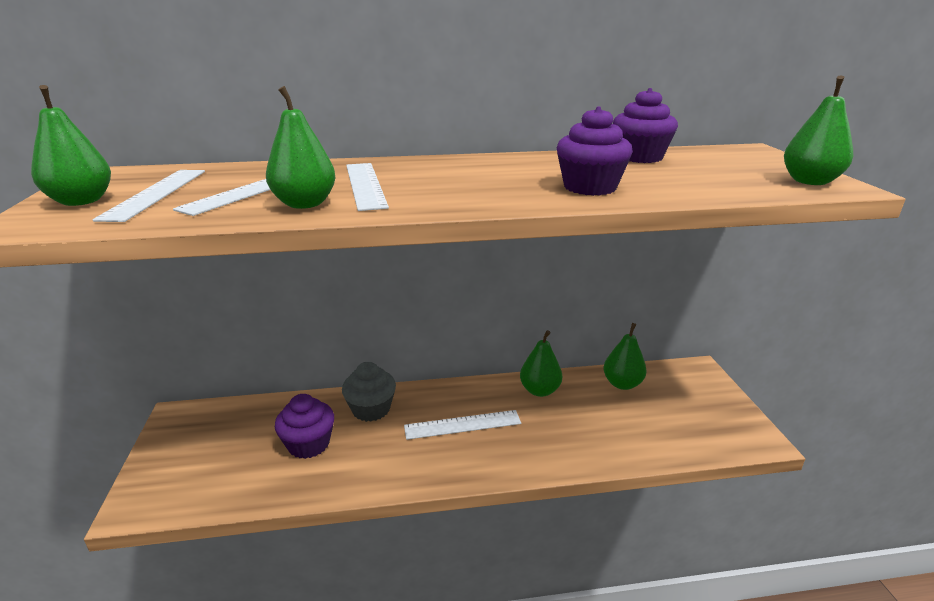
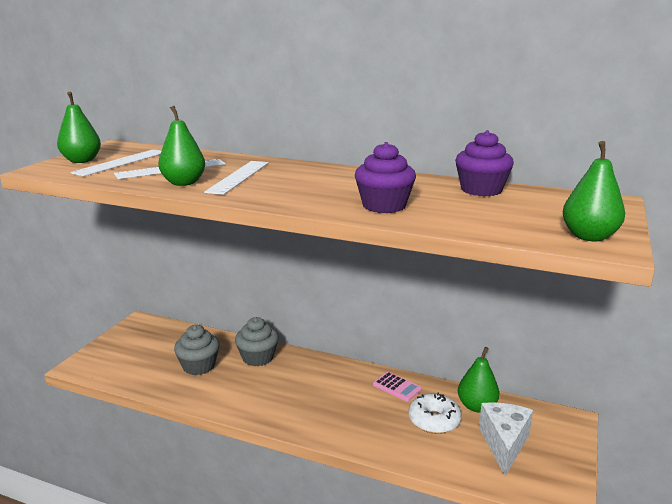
camera: 30 degrees right, 5 degrees down
purple cupcake [275,394,334,459] -> grey cupcake [174,325,219,375]
white ruler [404,410,521,440] -> none
green pear [520,330,562,397] -> pink calculator [373,372,422,402]
none -> white donut [409,393,462,434]
none -> white cheese [479,402,533,476]

